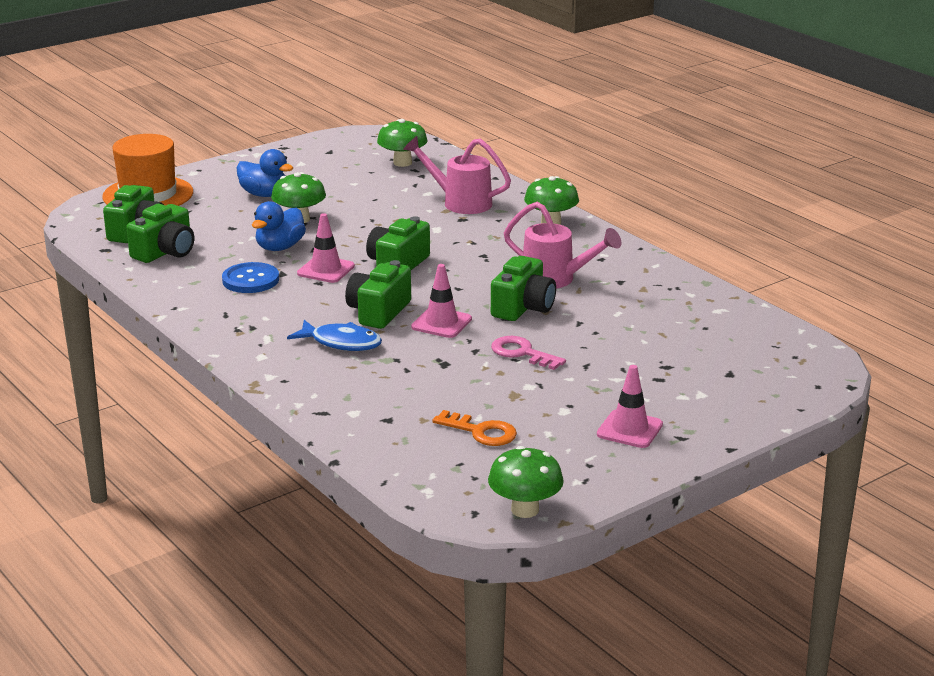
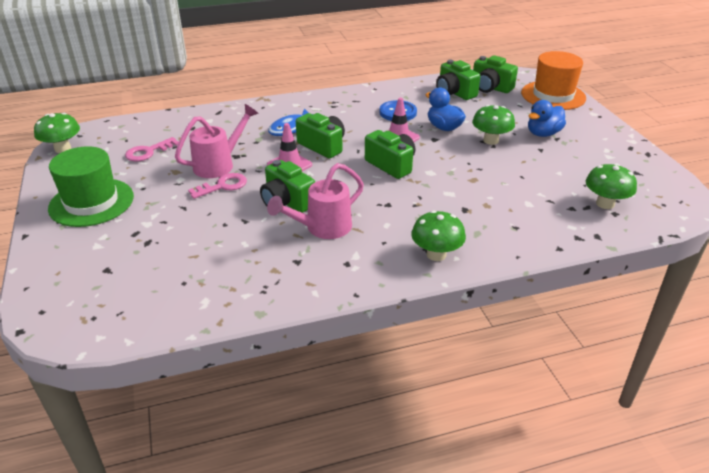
camera: 110 degrees right, 10 degrees up
pink watering can [403,136,511,214] -> pink watering can moved to [175,104,259,178]
orange key [432,410,517,446] -> pink key [125,137,179,162]
pink traffic cone [597,365,663,448] -> green hat [48,146,134,227]

